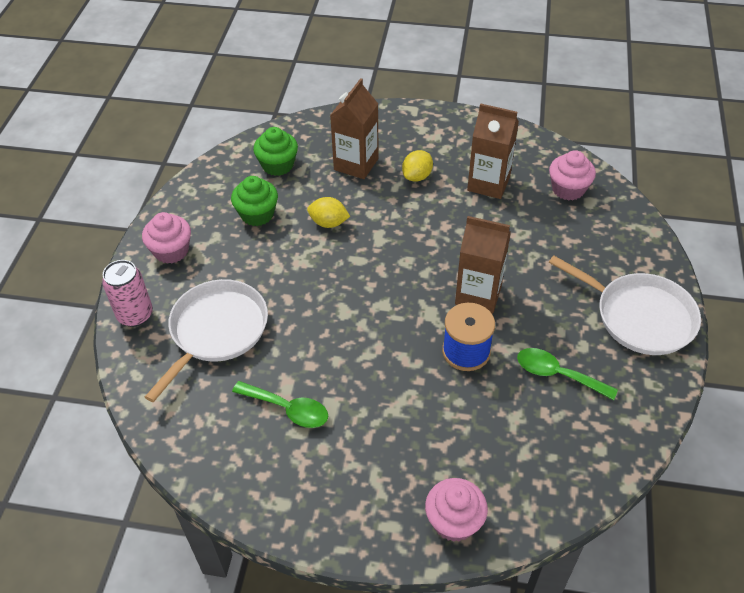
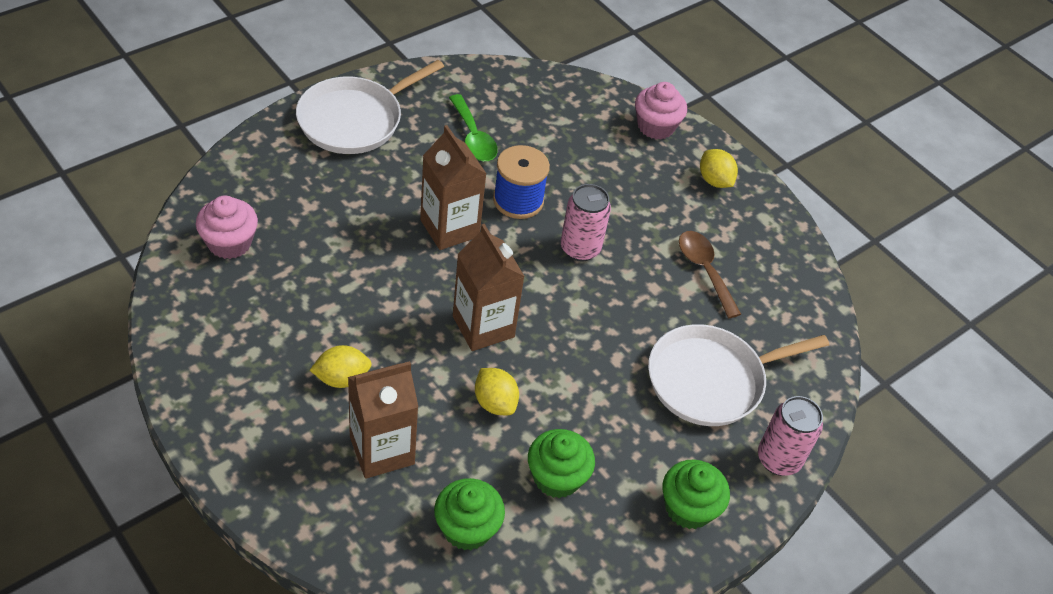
camera: 145 degrees left, 0 degrees up
pink cupcake [142,212,191,264] -> green cupcake [662,460,730,529]
green spoon [232,381,328,428] -> brown spoon [679,231,741,318]
brown carton [467,103,519,199] -> brown carton moved to [453,224,525,351]
white pan [549,255,701,355] -> white pan turned 120 degrees counterclockwise [296,60,444,154]
none -> pink can [561,184,611,262]
none -> yellow lemon [700,149,738,188]

